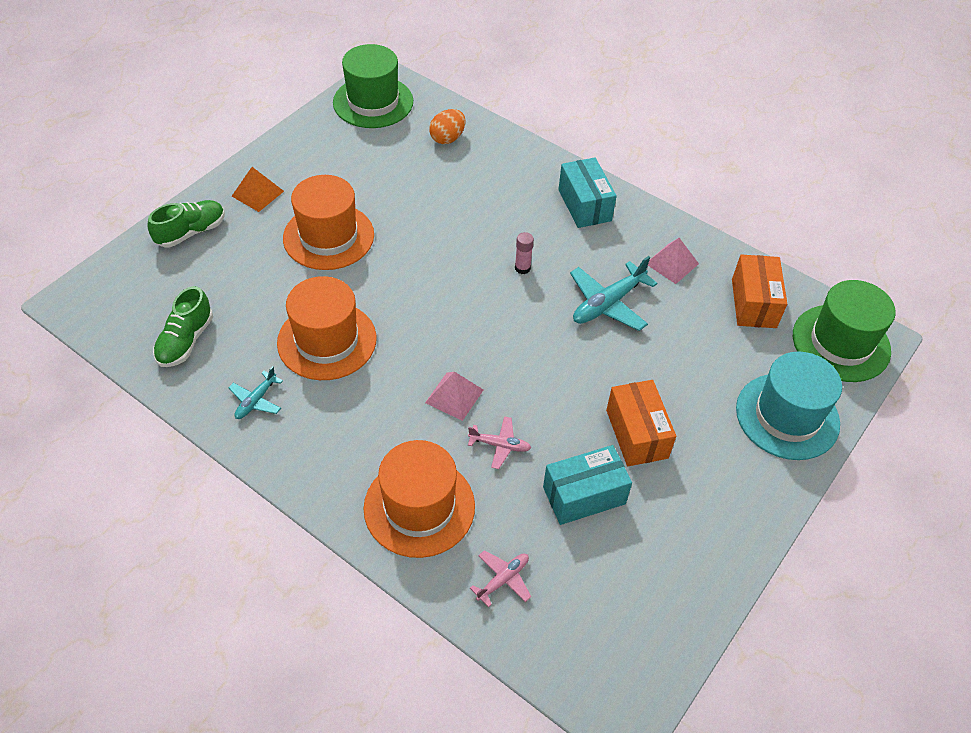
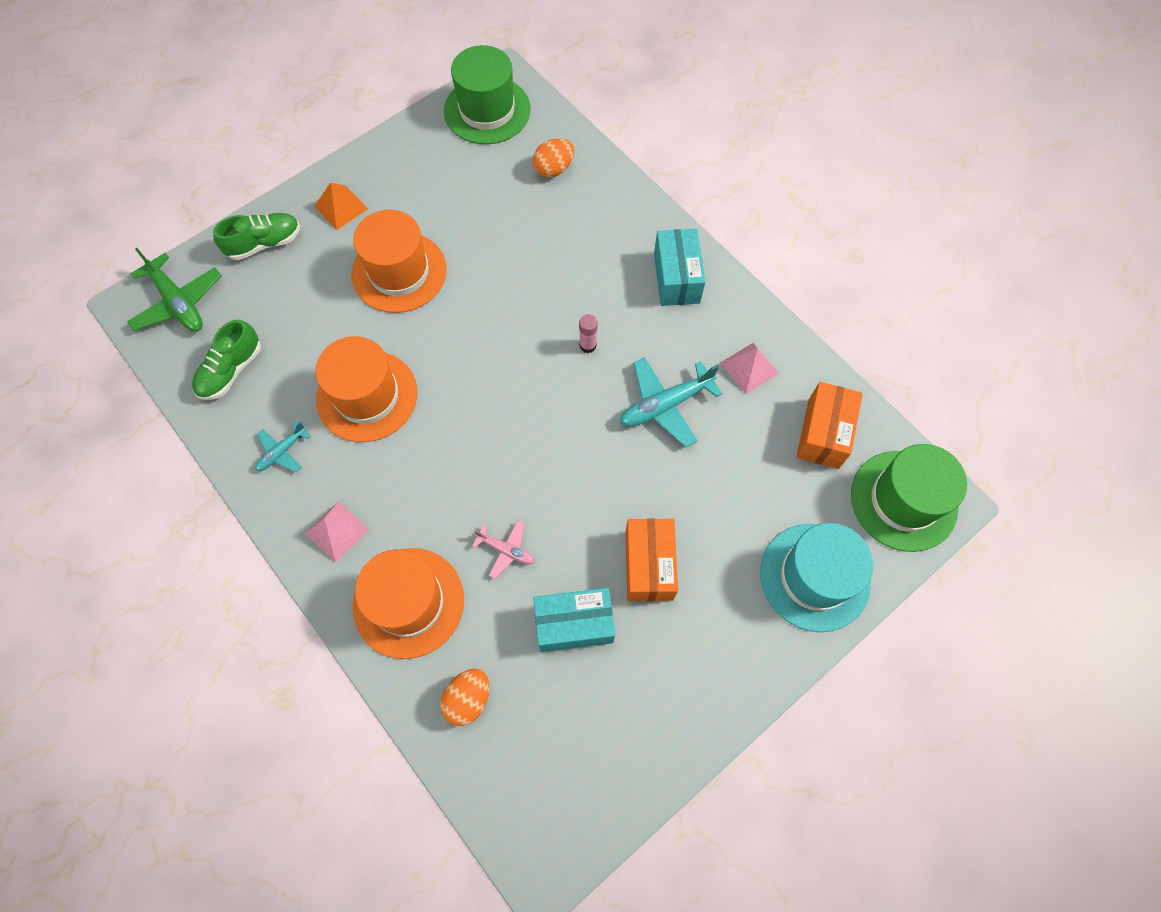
camera: 15 degrees right, 15 degrees up
pink pyramid [425,372,483,421] -> pink pyramid moved to [305,501,369,563]
pink plane [470,550,531,607] -> orange egg [440,669,489,726]
none -> green plane [127,248,222,332]

